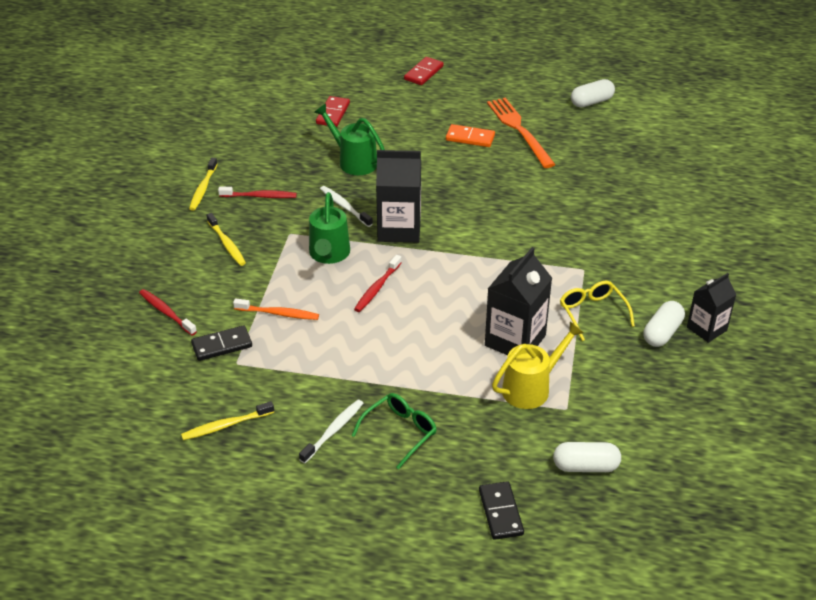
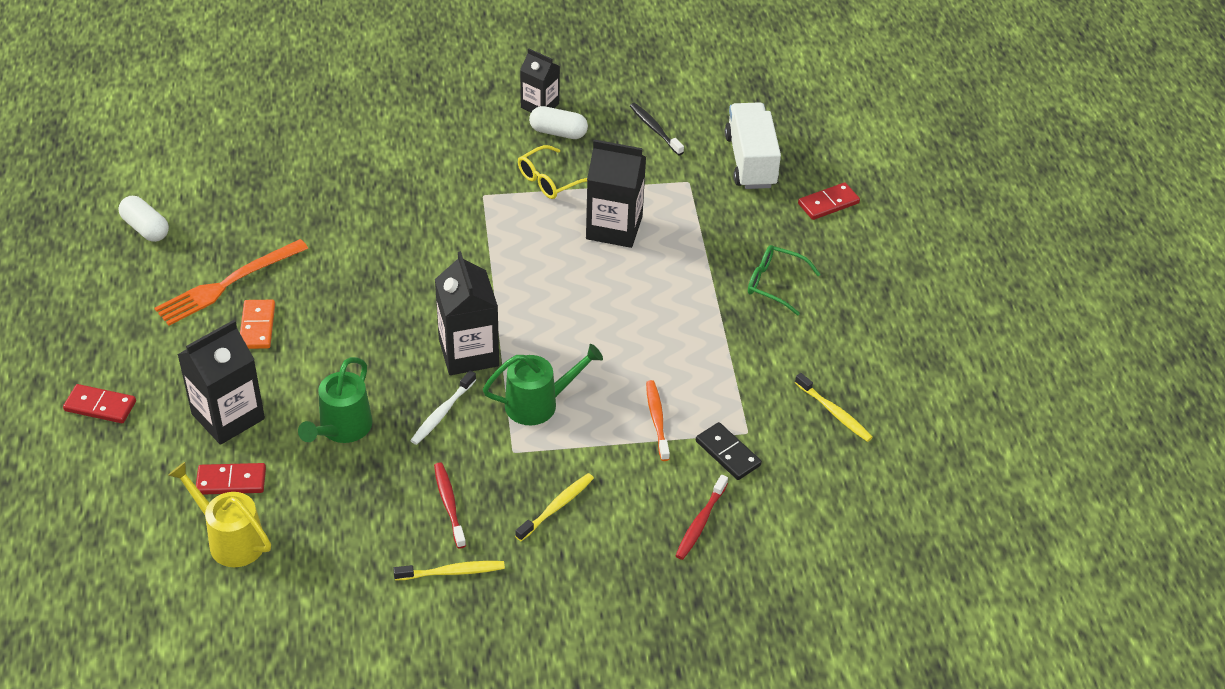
camera: 110 degrees left, 5 degrees up
white toothbrush [299,400,363,463] -> none
red toothbrush [354,255,402,312] -> none
black domino [479,481,524,540] -> red domino [798,182,860,220]
yellow watering can [492,321,584,409] -> yellow watering can moved to [168,462,271,567]
white capsule [553,442,621,472] -> white truck [725,102,781,189]
none -> black carton [177,320,265,445]
none -> black toothbrush [630,103,684,155]

